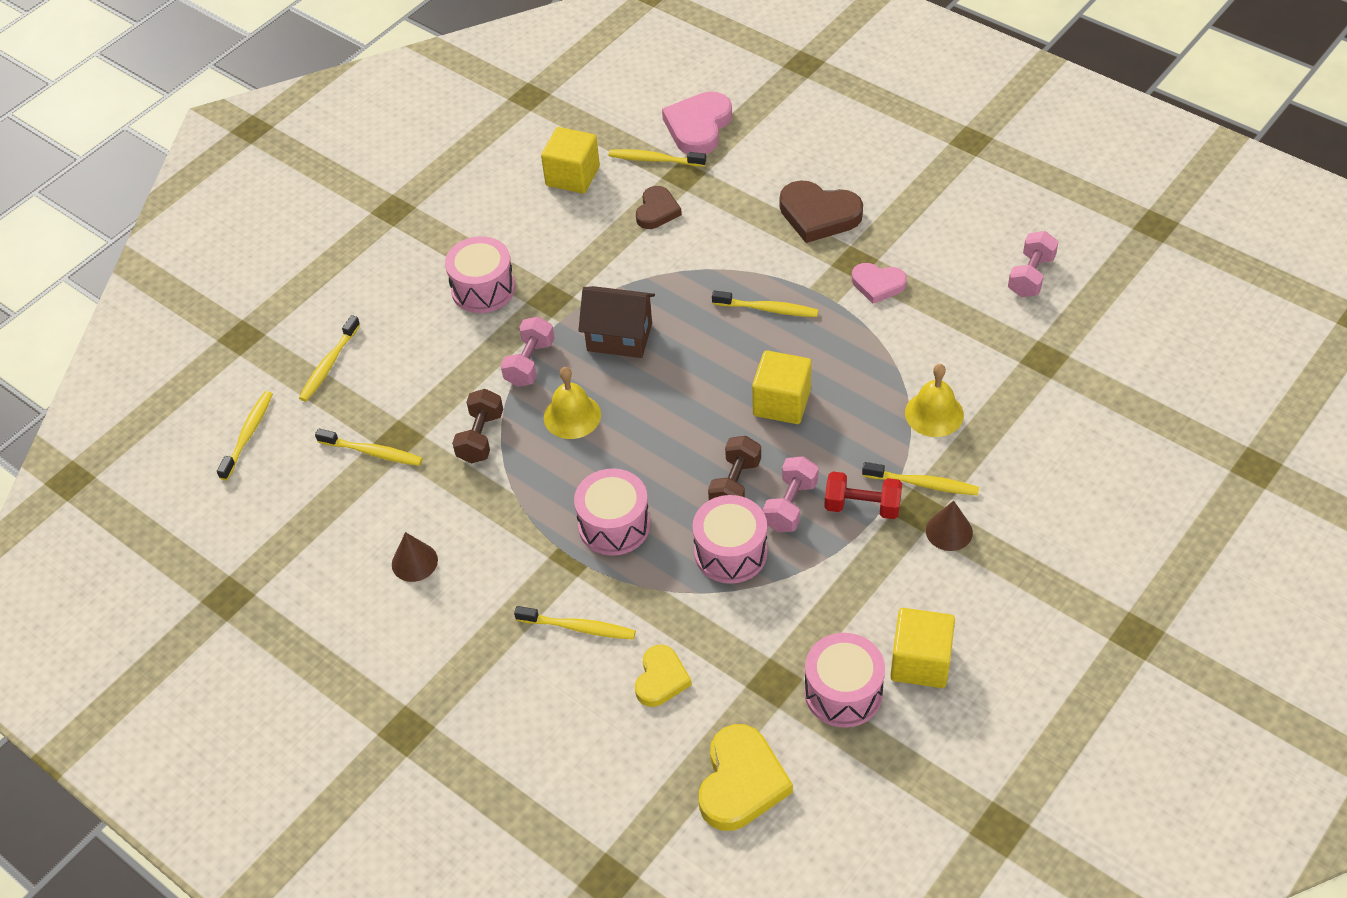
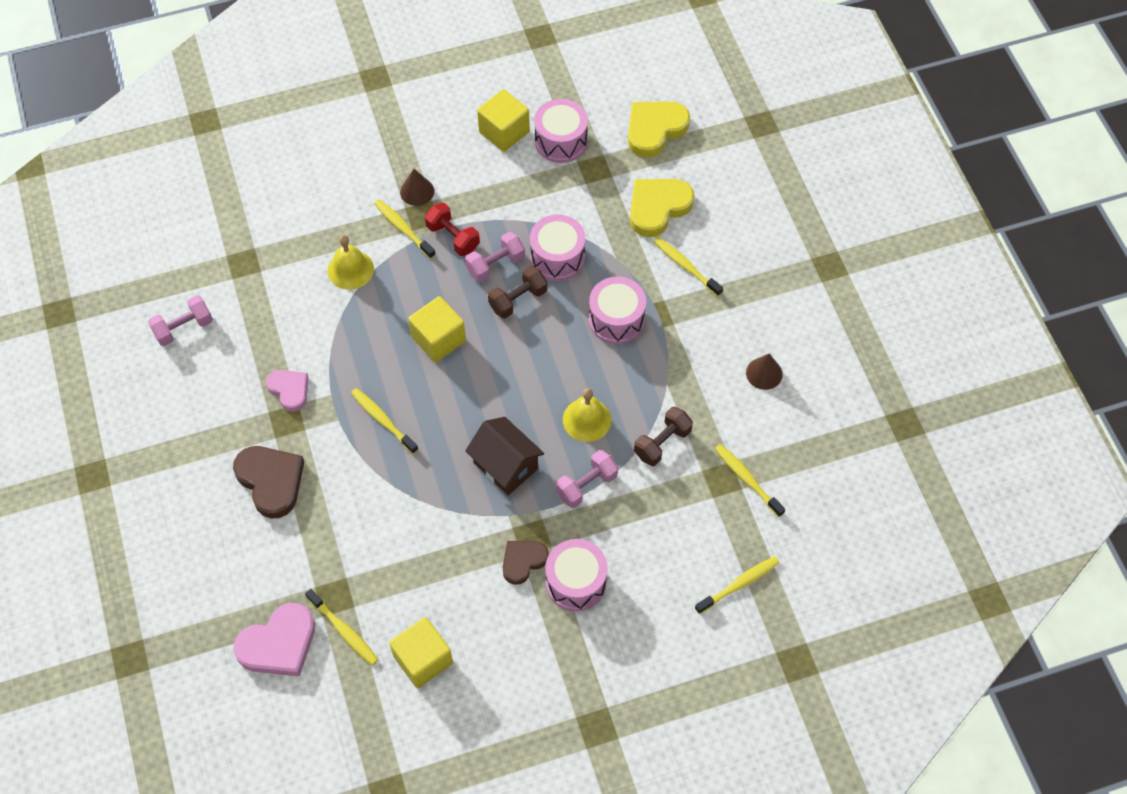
camera: 150 degrees left, 10 degrees up
yellow toothbrush [217,391,273,480] -> none
yellow heart [635,645,692,707] -> yellow heart [630,179,694,237], size x1.60
brown heart [636,186,682,229] -> brown heart moved to [503,541,549,585]

